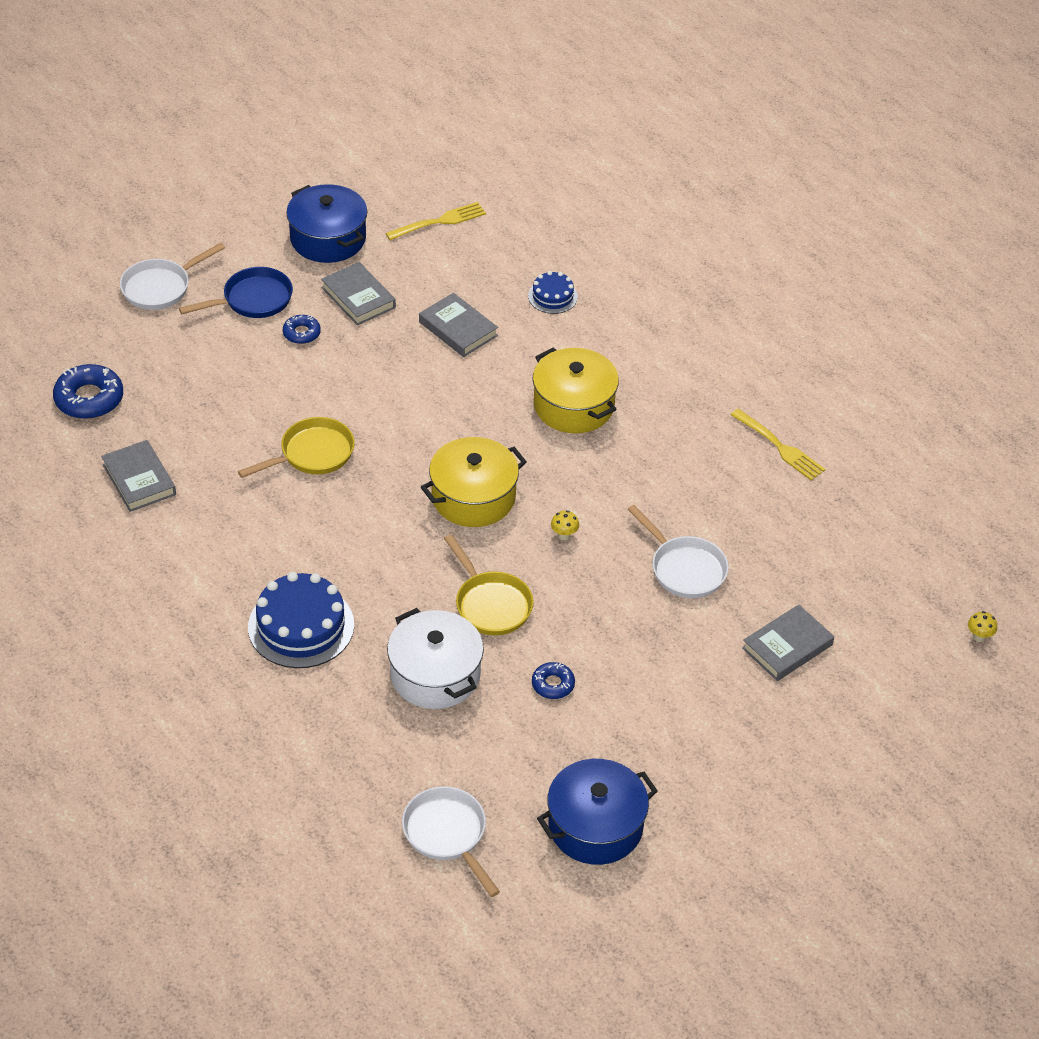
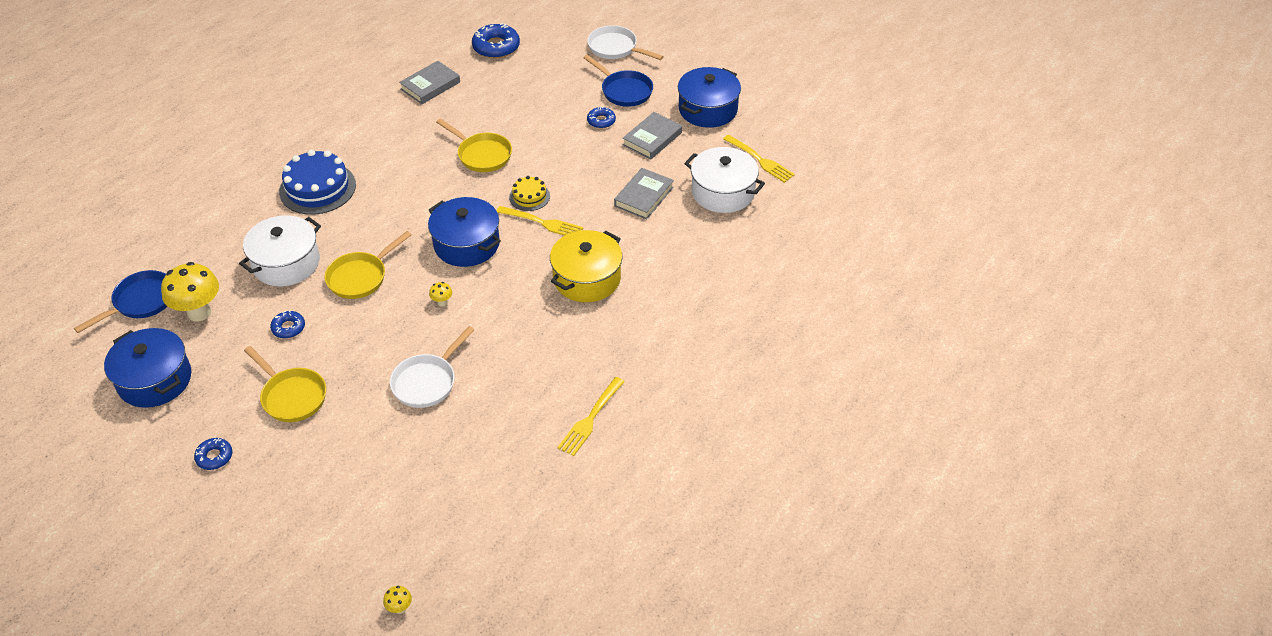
camera: 75 degrees right, 0 degrees up
white pan [402,786,500,897] -> blue pan [74,270,167,333]
yellow pot [421,437,527,527] -> blue pot [428,197,501,267]
blue cake [528,271,578,314] -> none
grey book [742,604,834,681] -> none
none -> yellow mushroom [161,262,219,322]
none -> blue donut [194,438,232,470]
none -> yellow pan [244,346,326,422]
none -> yellow fork [497,206,584,236]
none -> yellow cake [509,176,550,211]
none -> white pot [684,147,765,213]

